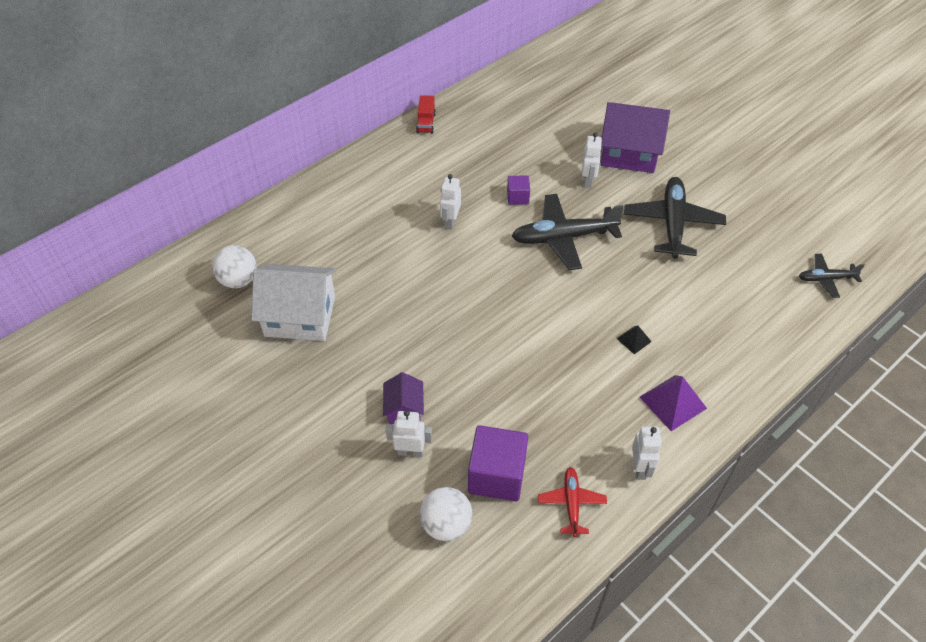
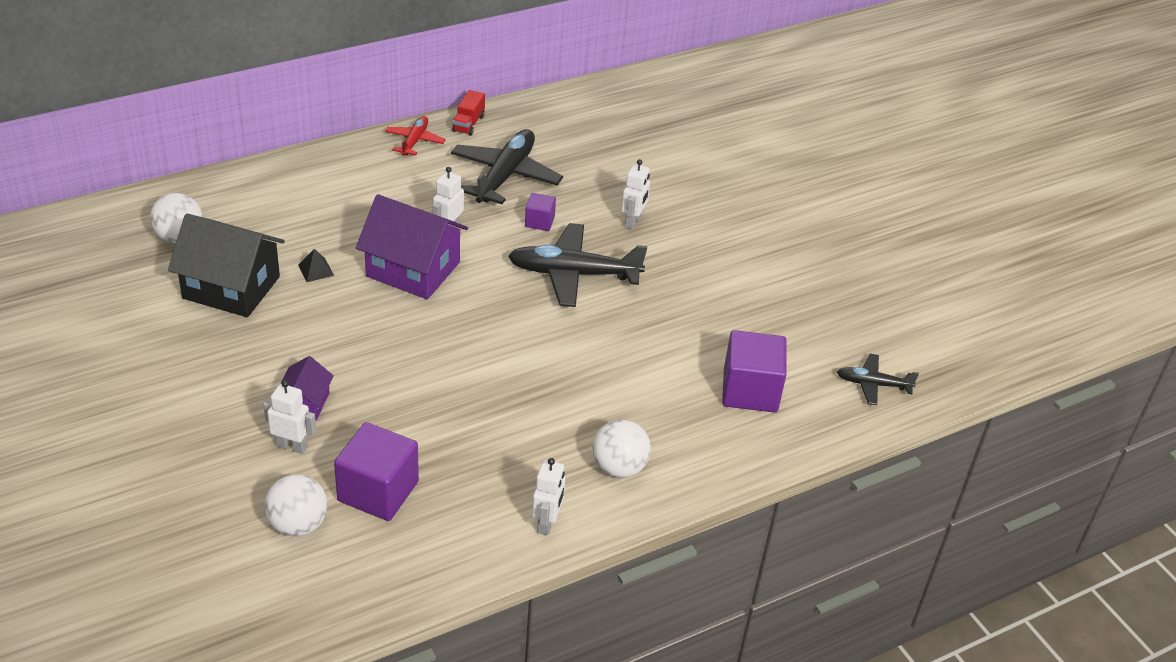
camera: 10 degrees right, 10 degrees down
white house [251,264,336,341] -> black house [168,214,285,317]
red plane [538,467,607,537] -> red plane moved to [385,116,446,156]
purple house [601,102,670,173] -> purple house moved to [356,194,468,299]
black pyramid [617,325,652,354] -> black pyramid moved to [298,249,334,282]
black plane [624,177,726,259] -> black plane moved to [451,129,563,204]
purple pyramid [640,375,707,431] -> white ball [593,419,651,478]
none -> purple cube [722,330,787,413]

